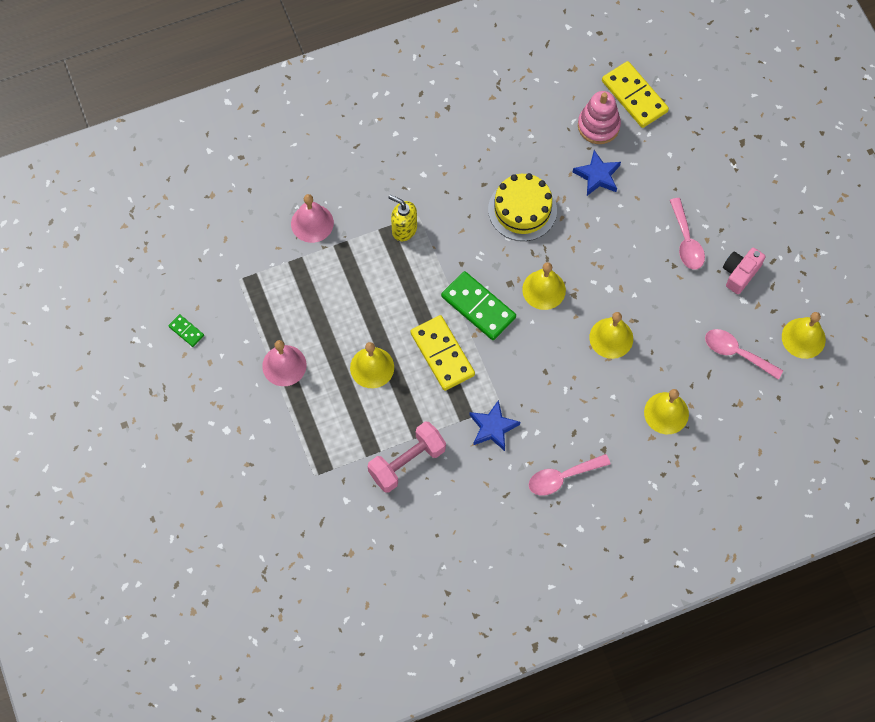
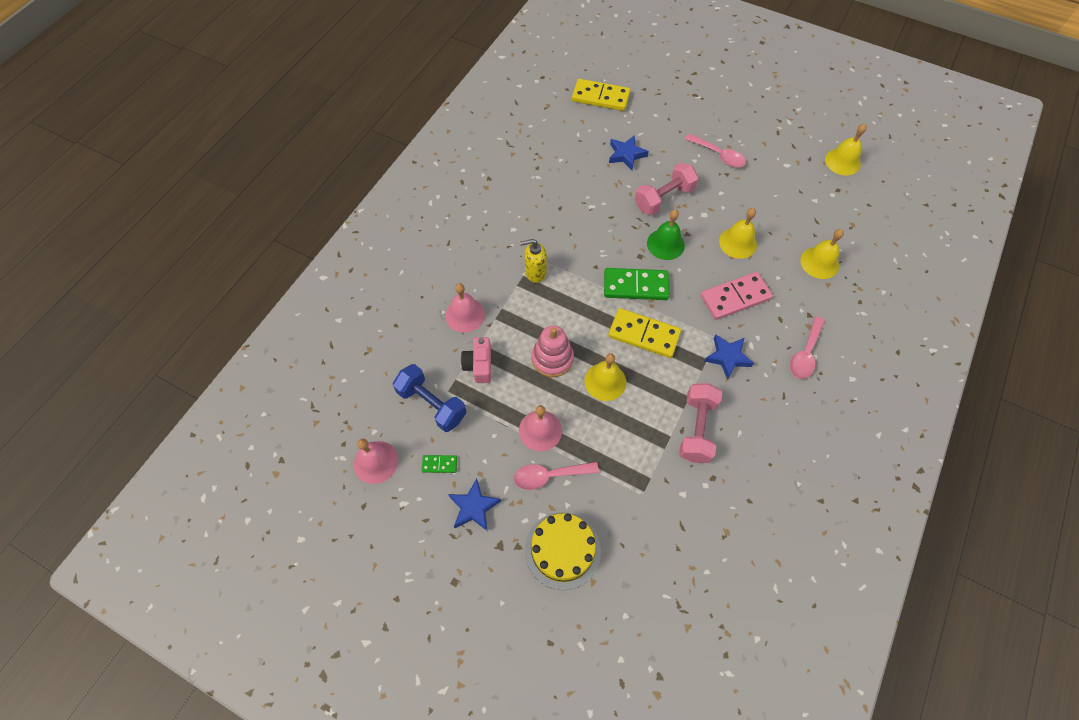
camera: 40 degrees left, 5 degrees down
yellow cake [488,173,557,241] -> yellow cake moved to [525,512,601,590]
yellow bell [522,262,566,310] -> green bell [647,210,685,260]
pink stacking toy [578,91,621,144] -> pink stacking toy moved to [532,325,574,377]
pink spoon [705,329,783,380] -> pink spoon moved to [514,462,599,490]
pink camera [723,248,765,294] -> pink camera moved to [461,337,491,383]
none -> pink bell [354,439,398,484]
none -> blue dumbbell [393,364,467,432]
none -> blue star [448,478,501,531]
none -> pink dumbbell [635,163,699,215]
none -> pink domino [701,272,773,320]

